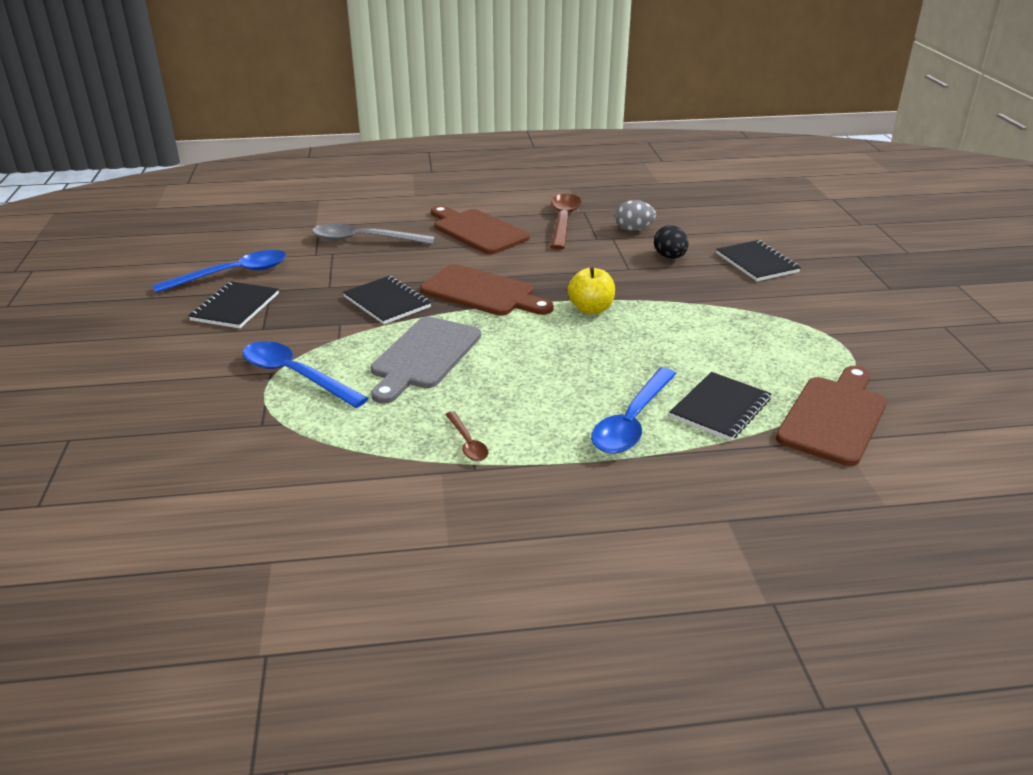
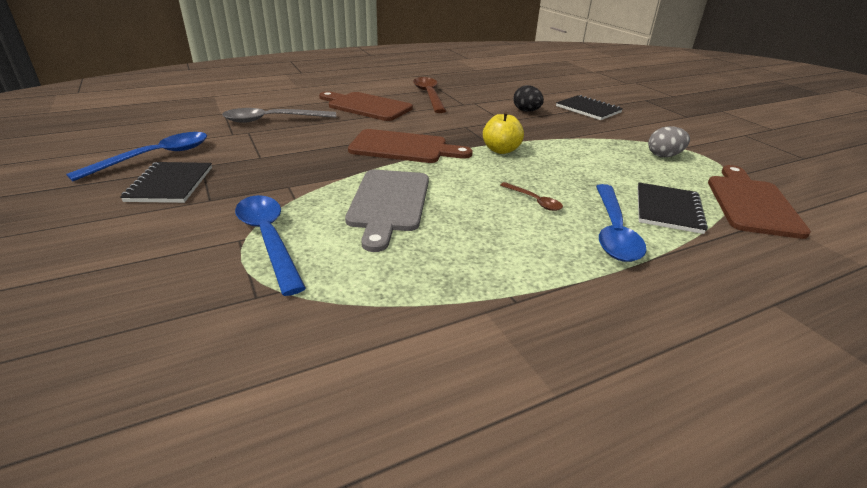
camera: 20 degrees left, 0 degrees up
blue spoon [243,341,369,408] -> blue spoon turned 45 degrees clockwise [235,195,306,296]
black notebook [343,276,431,324] -> none
brown spoon [445,411,488,461] -> brown spoon moved to [500,182,563,211]
grey egg [615,200,656,231] -> grey egg moved to [648,126,690,157]

